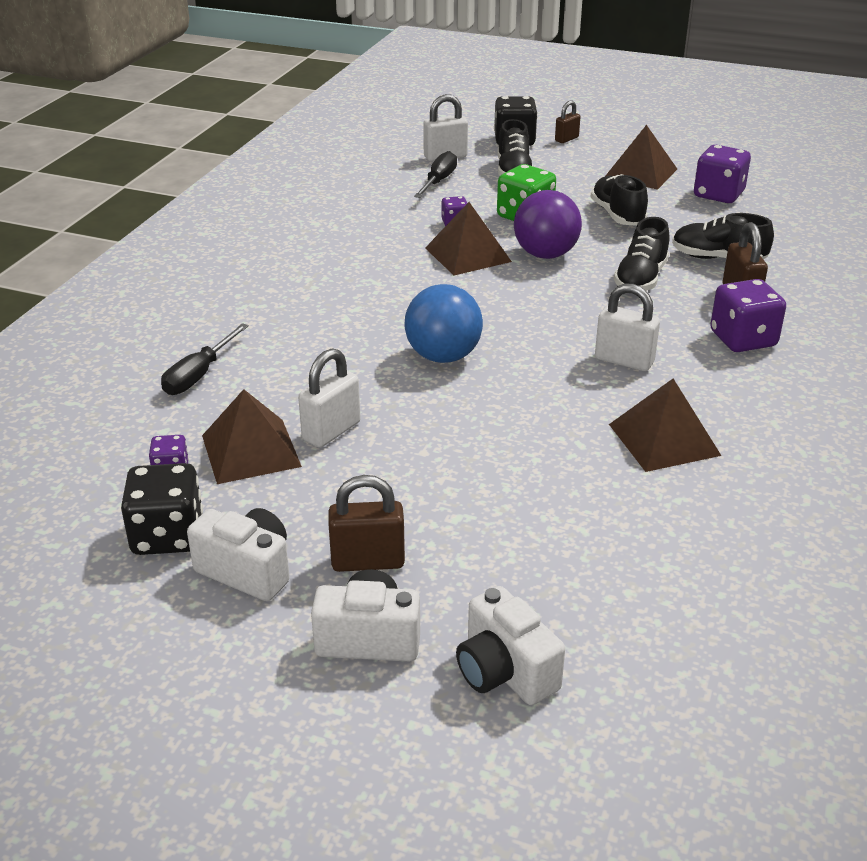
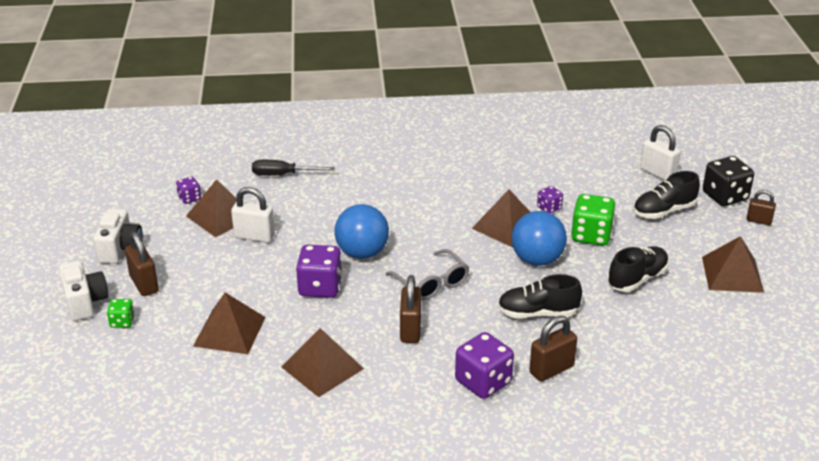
camera: 65 degrees right, 0 degrees up
black dice [121,463,203,555] -> none
black screwdriver [414,151,457,198] -> none
white camera [456,586,565,705] -> none
purple ball [514,190,582,259] -> blue ball [512,211,567,266]
white padlock [595,283,660,371] -> brown padlock [400,275,421,343]
black shoe [672,213,774,260] -> none
purple dice [694,145,751,203] -> purple dice moved to [296,245,342,298]
none -> green dice [107,299,135,328]
none -> brown pyramid [193,293,266,354]
none -> grey glasses [386,249,470,300]

